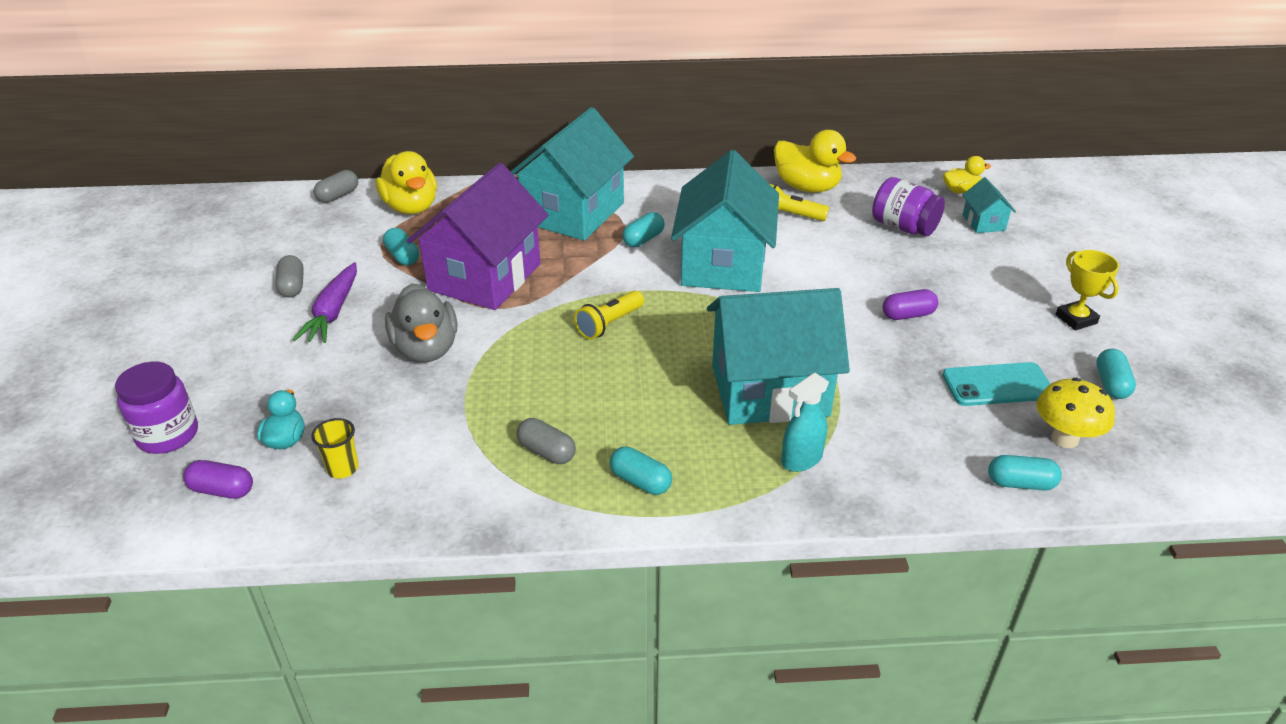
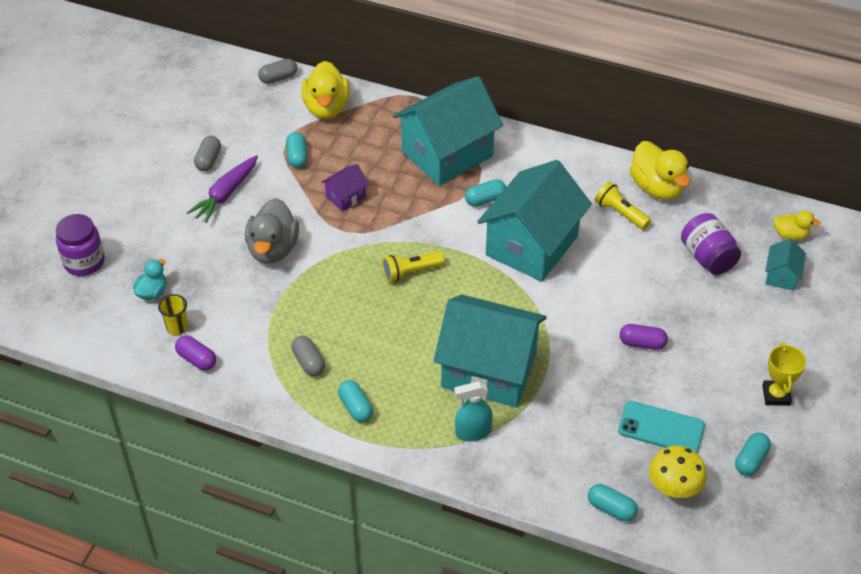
camera: 25 degrees right, 10 degrees up
purple capsule [183,460,253,499] -> purple capsule moved to [175,336,216,371]
purple house [407,163,548,310] -> purple house [321,164,369,212], size x0.43

